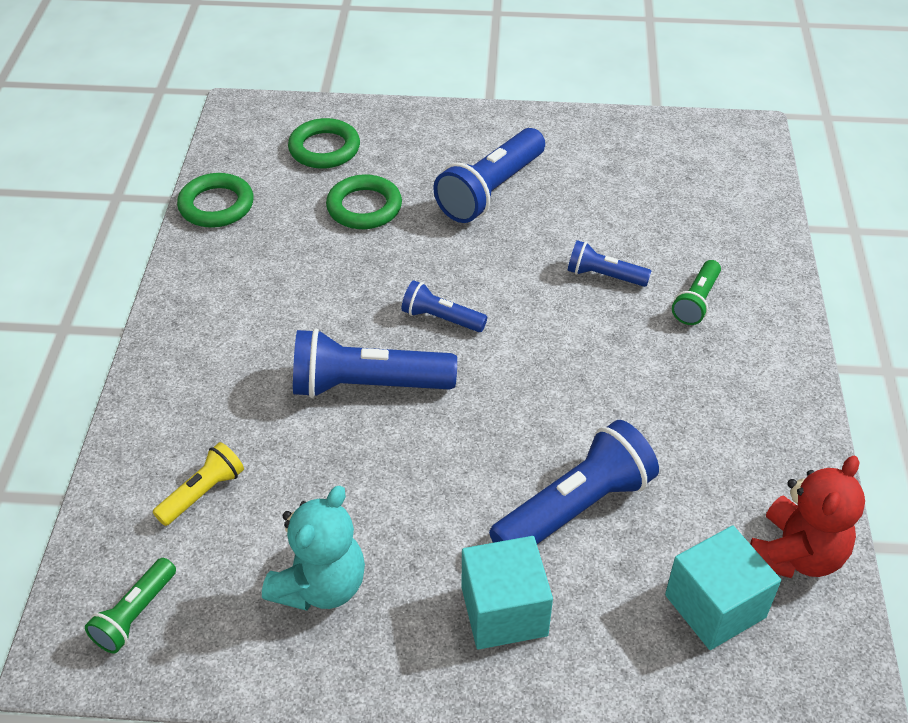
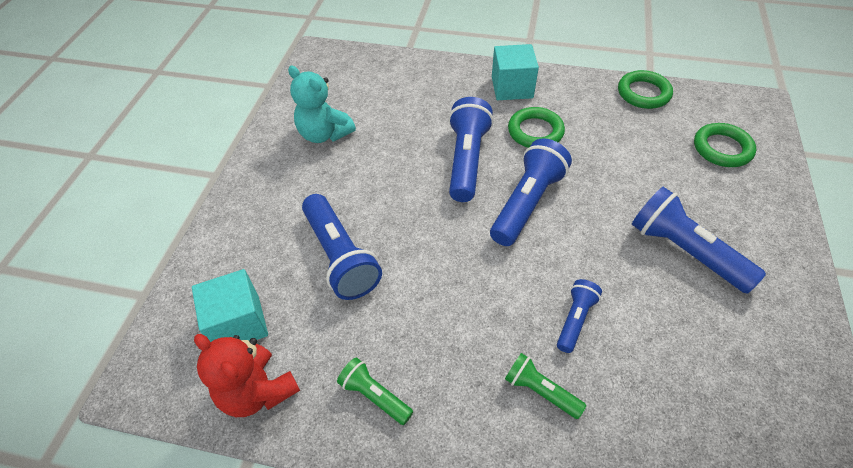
camera: 100 degrees right, 5 degrees up
green flashlight [85,558,176,653] -> green flashlight moved to [337,358,413,425]
yellow flashlight [153,442,244,526] -> none
green ring [326,174,402,229] -> green ring moved to [508,107,565,148]
blue flashlight [402,280,487,332] -> blue flashlight [490,138,572,246], size x1.82
turquoise cube [462,536,553,649] -> turquoise cube moved to [492,44,539,100]

